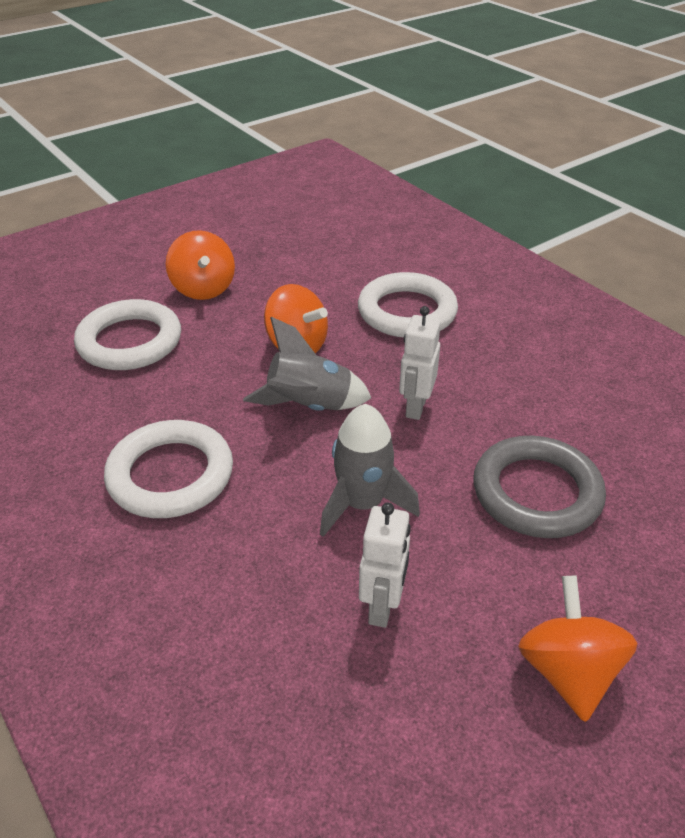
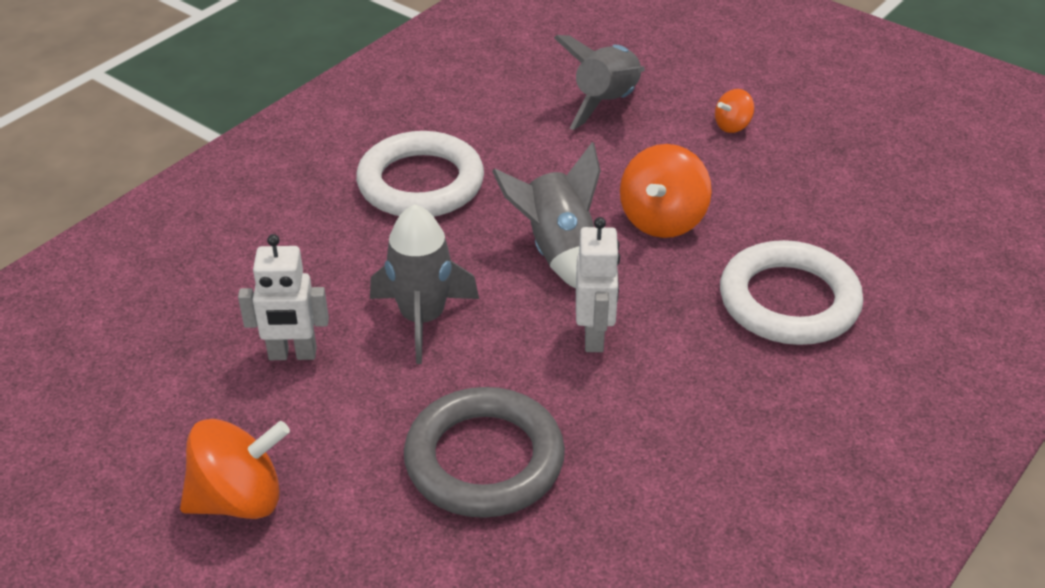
camera: 75 degrees right, 0 degrees up
white ring [74,299,181,370] -> grey rocket [554,35,645,130]
orange spinning top [166,230,235,300] -> orange spinning top [715,89,754,133], size x0.53
white robot [399,306,441,420] -> white robot turned 90 degrees clockwise [576,217,620,352]

